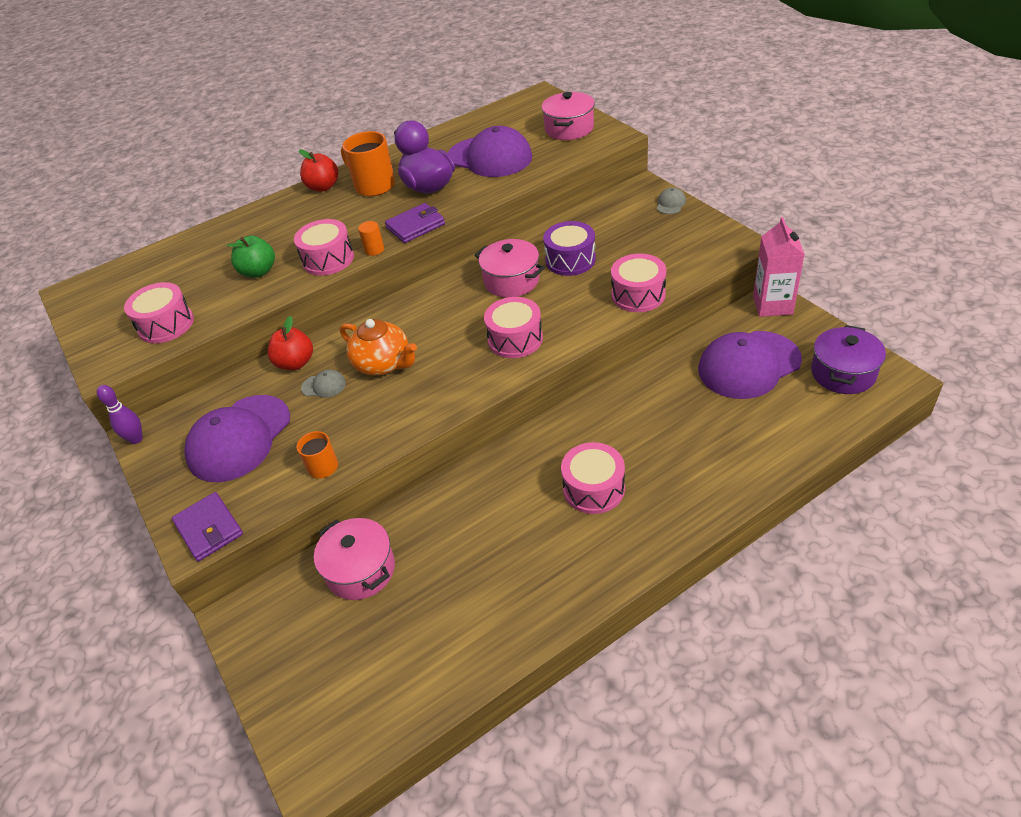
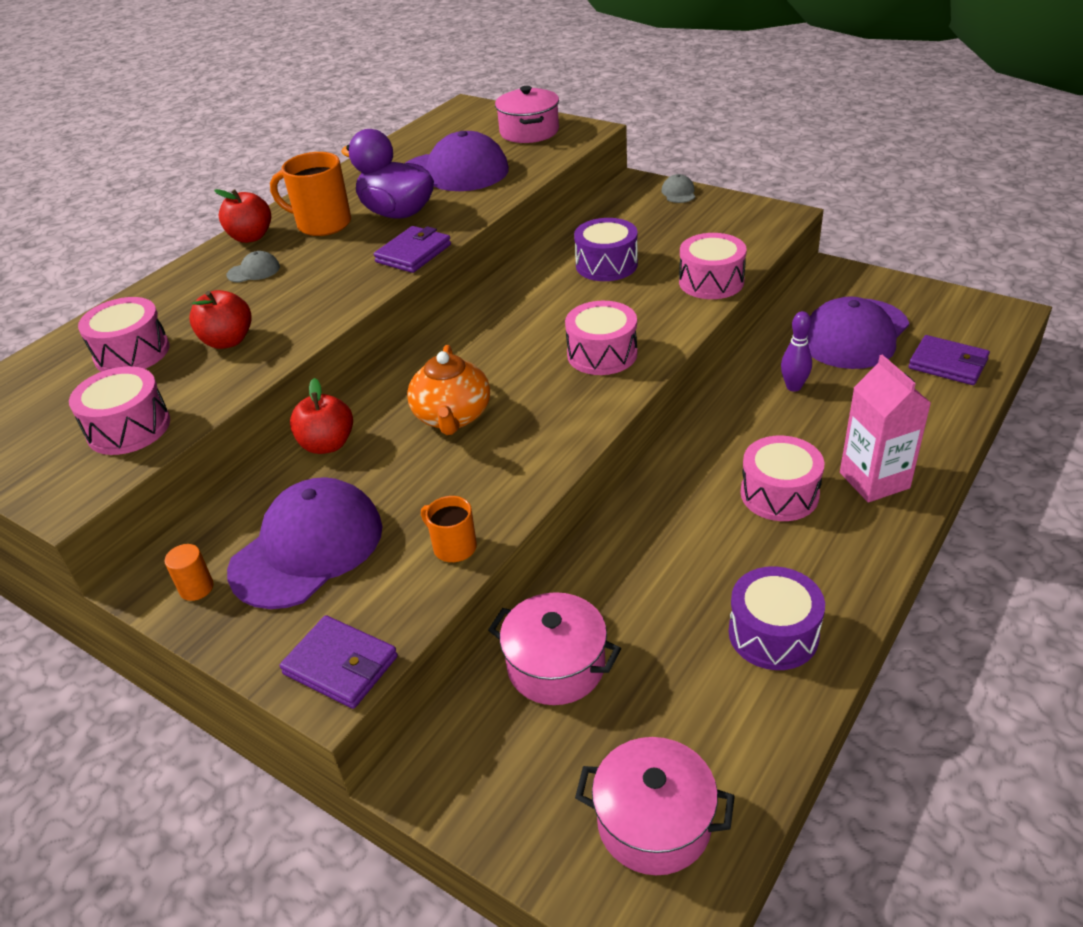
camera: 25 degrees left, 5 degrees down
purple bowling pin [97,385,143,444] -> purple bowling pin moved to [781,311,812,392]
purple cap [184,395,290,482] -> purple cap turned 150 degrees counterclockwise [227,477,383,609]
green apple [227,235,275,278] -> red apple [189,290,252,349]
pink drum [294,219,354,276] -> pink drum moved to [78,297,169,372]
grey cap [301,369,346,398] -> grey cap moved to [227,251,280,283]
orange teapot [340,319,417,375] -> orange teapot turned 75 degrees clockwise [407,345,490,435]
orange cylinder [358,221,384,256] -> orange cylinder moved to [165,544,213,601]
pink pot [475,239,545,297] -> pink pot moved to [575,737,735,875]
pink carton [753,217,805,317] -> pink carton moved to [840,355,931,502]
purple pot [811,325,886,394] -> none
none -> purple drum [729,566,825,670]
none -> purple wallet [909,335,990,385]

